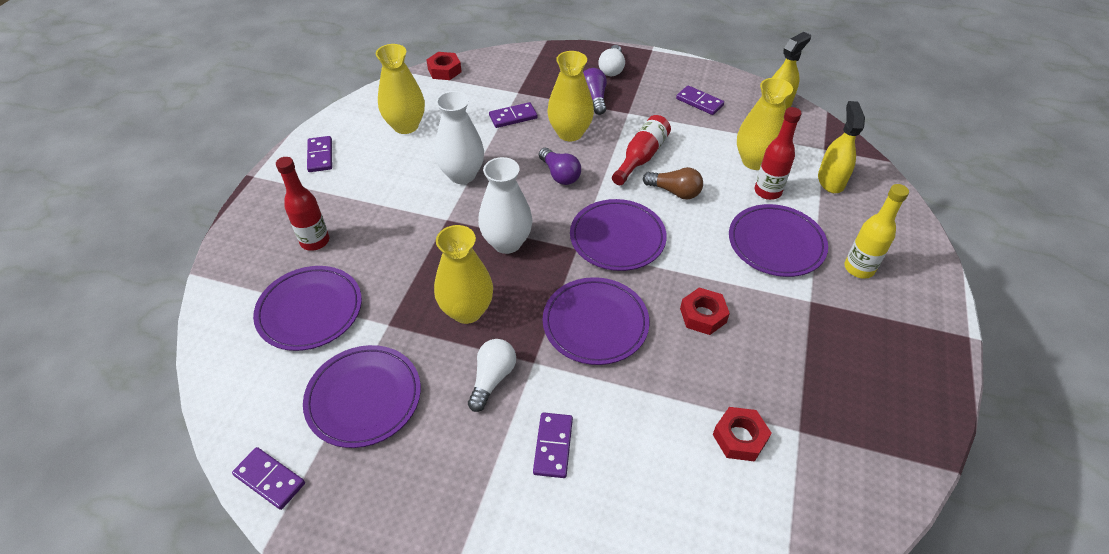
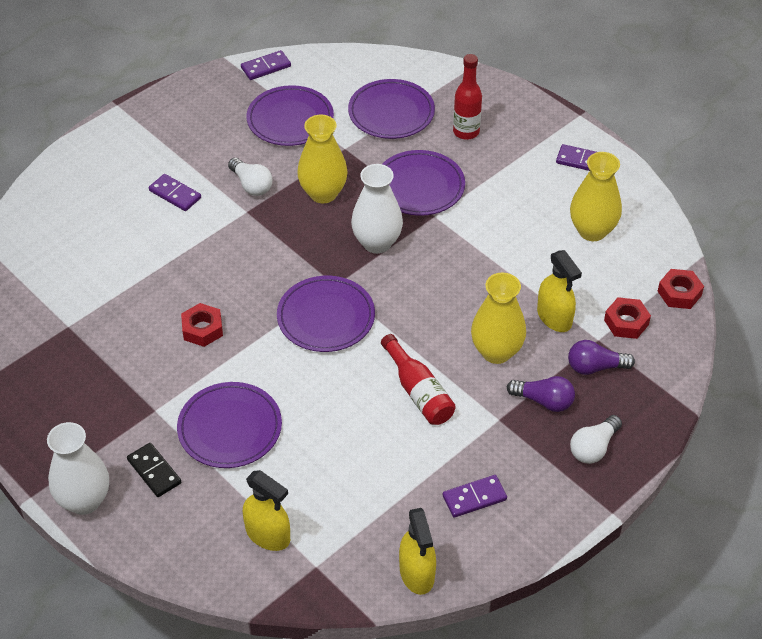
camera: 120 degrees right, 0 degrees up
white vase [435,91,484,184] -> white vase moved to [47,422,109,515]
purple domino [489,102,537,128] -> yellow spray bottle [537,250,582,332]
purple light bulb [539,148,581,185] -> purple light bulb moved to [568,340,635,375]
purple plate [543,277,650,365] -> purple plate moved to [382,150,465,216]
white light bulb [598,45,625,76] -> white light bulb turned 90 degrees counterclockwise [570,415,622,464]
brown light bulb [643,167,703,200] -> none
red nut [713,407,772,462] -> red nut moved to [604,297,651,339]
yellow vase [737,78,793,170] -> none
red bottle [755,107,802,200] -> none
yellow bottle [844,184,909,279] -> black domino [127,443,181,497]

